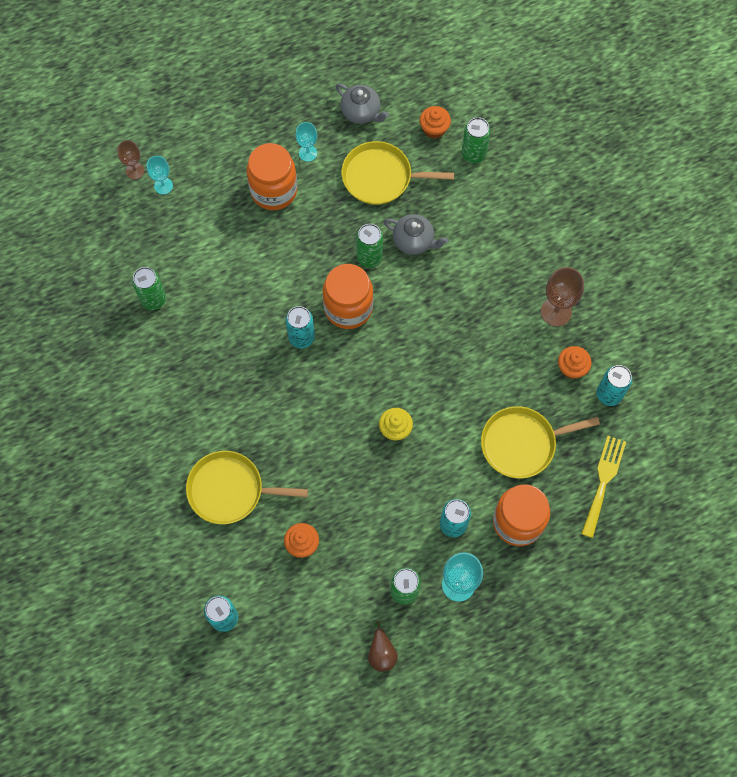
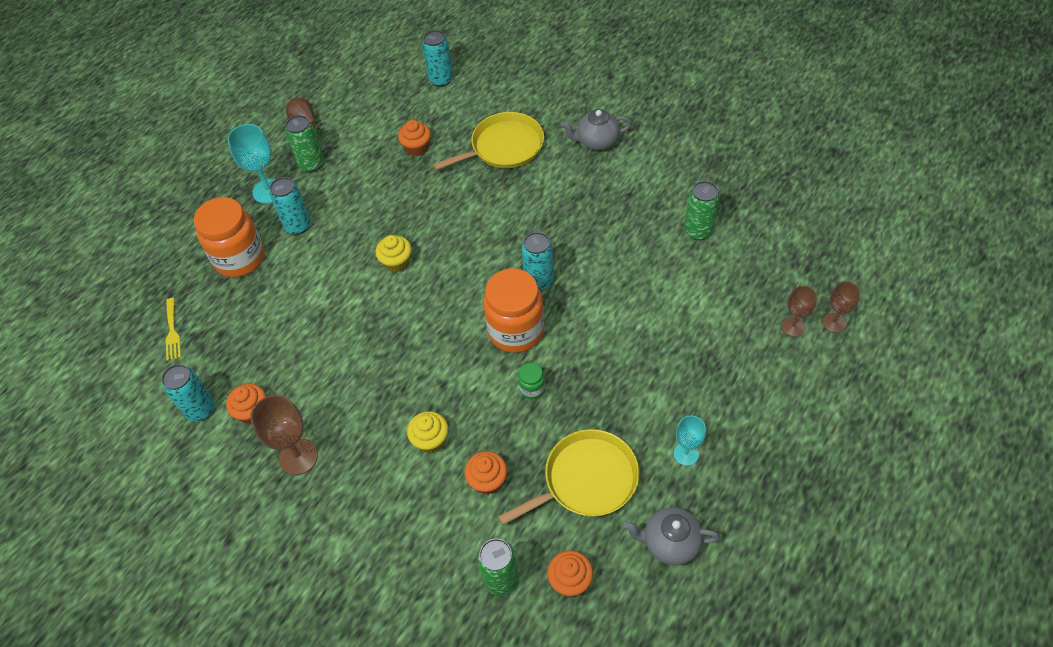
camera: 150 degrees right, 15 degrees down
turquoise goblet [147,156,173,195] -> brown goblet [781,286,817,337]
orange jar [247,143,297,210] -> none
green can [356,224,383,268] -> green jar [518,363,545,399]
grey teapot [384,214,448,255] -> grey teapot moved to [561,109,632,150]
yellow pan [481,406,600,478] -> none
yellow fork [581,436,626,538] -> yellow fork [165,298,181,361], size x0.64
none -> yellow cupcake [407,411,448,453]
none -> orange cupcake [465,451,507,494]

